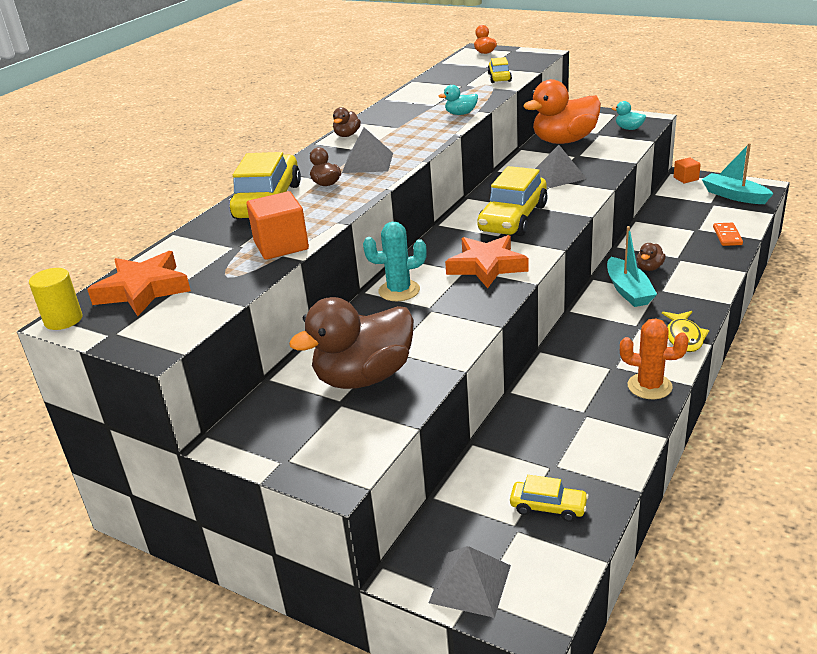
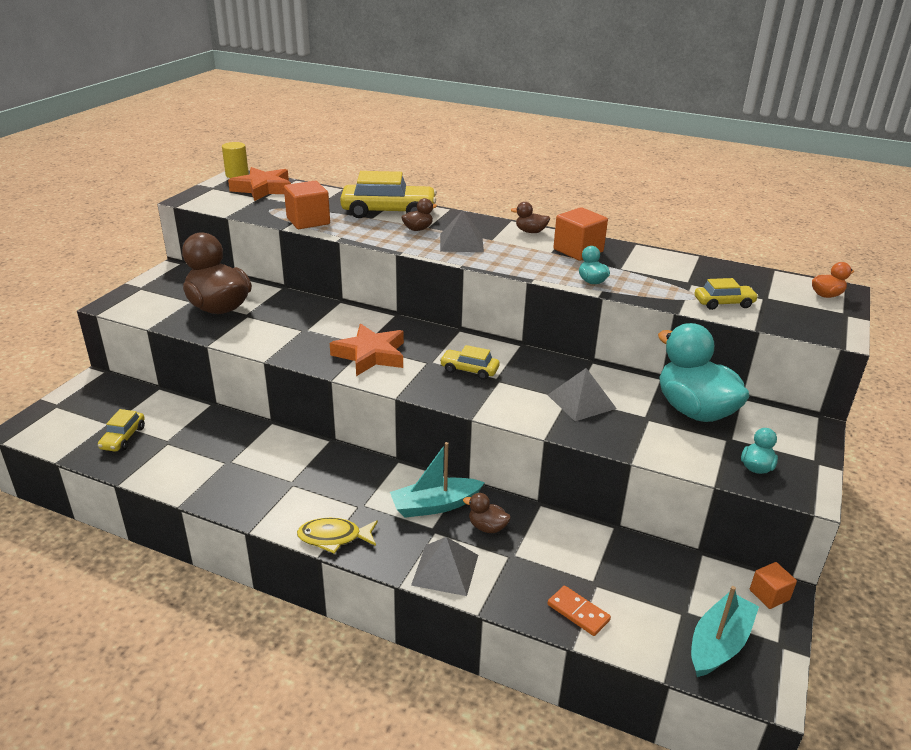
camera: 80 degrees right, 0 degrees up
turquoise cactus [363,222,427,301] -> none
grey pyramid [429,546,511,618] -> grey pyramid moved to [411,537,478,596]
yellow car [477,166,548,236] -> yellow car [440,345,500,380], size x0.52
orange duck [523,79,601,144] -> turquoise duck [658,323,750,422]
orange cactus [620,318,688,399] -> none
orange domino [713,223,743,246] -> orange domino turned 45 degrees clockwise [548,586,611,636]
none -> orange cube [553,207,608,261]

